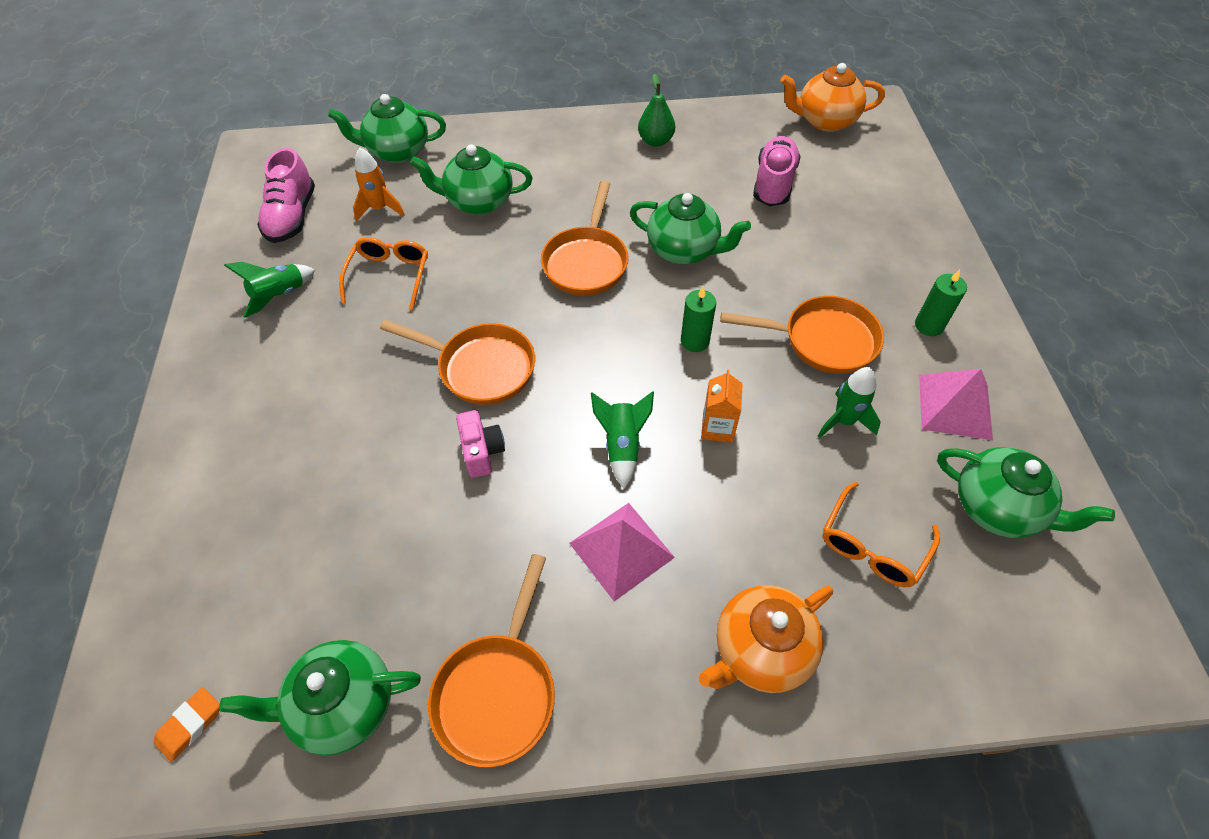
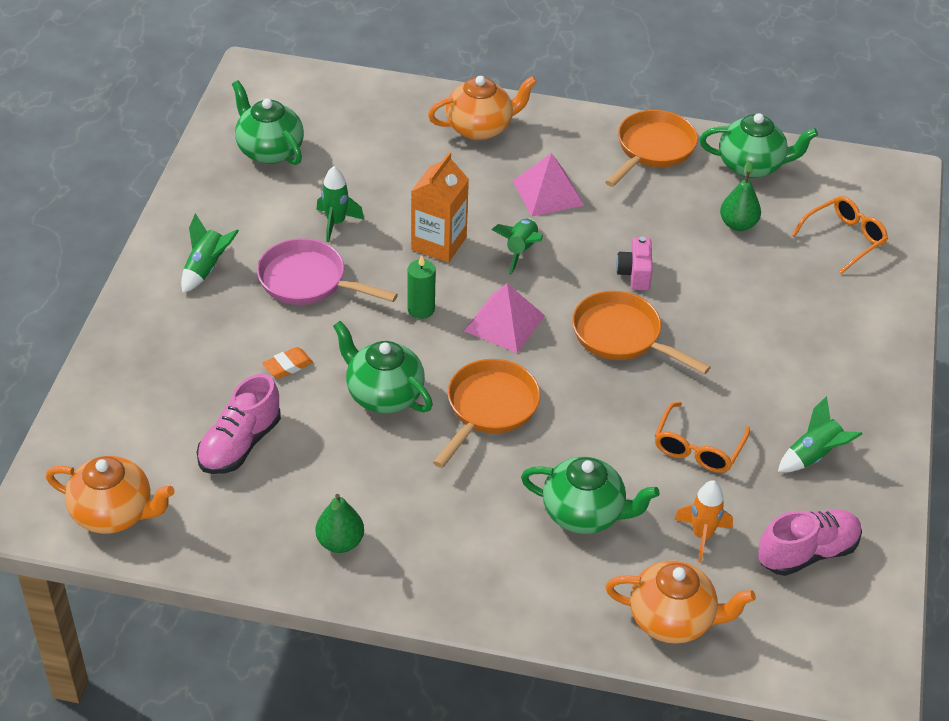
camera: 165 degrees left, 10 degrees down
orange eraser [154,687,220,762] -> orange eraser moved to [262,347,313,379]
pink shoe [257,148,315,243] -> pink shoe turned 45 degrees clockwise [758,509,862,576]
green teapot [328,94,446,163] -> orange teapot [606,561,756,644]
orange carton [701,370,743,443] -> orange carton [411,152,469,263], size x1.59
orange pan [720,296,884,374] -> pink pan [257,238,398,305]
orange glasses [822,482,940,587] -> orange glasses moved to [792,196,888,274]
green candle [915,270,967,336] -> green rocket [181,213,239,293]
pink pyramid [919,369,993,440] -> pink pyramid moved to [464,283,545,353]
none -> green pear [720,161,761,231]

